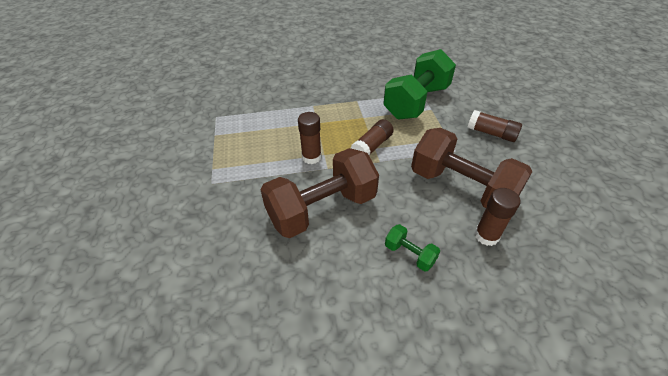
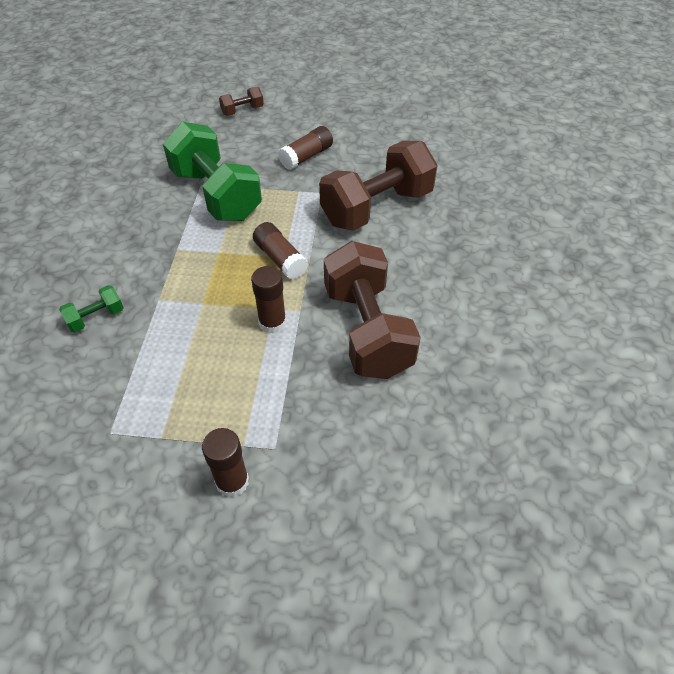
camera: 75 degrees left, 5 degrees up
green dumbbell [385,224,440,272] -> green dumbbell moved to [59,285,124,332]
brown glue stick [474,188,521,246] -> brown glue stick moved to [202,428,249,498]
none -> brown dumbbell [219,87,264,116]

